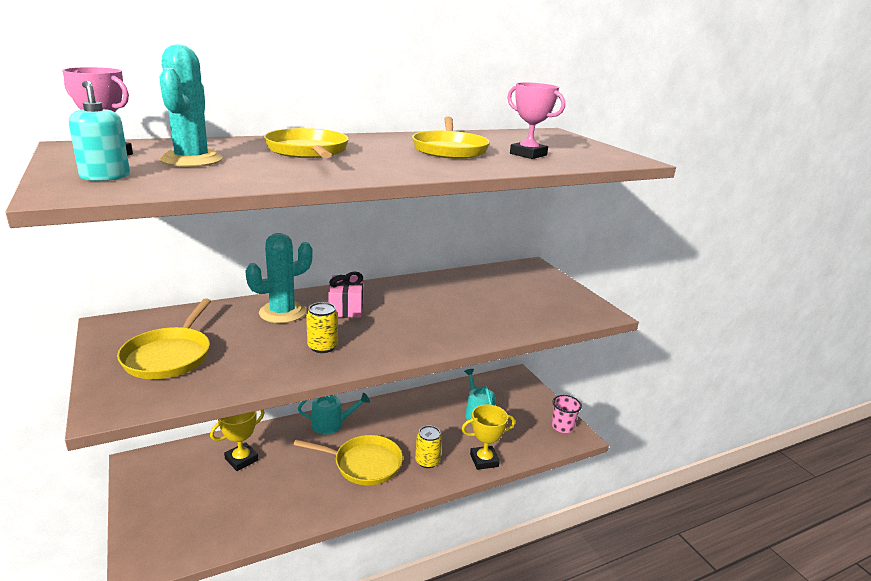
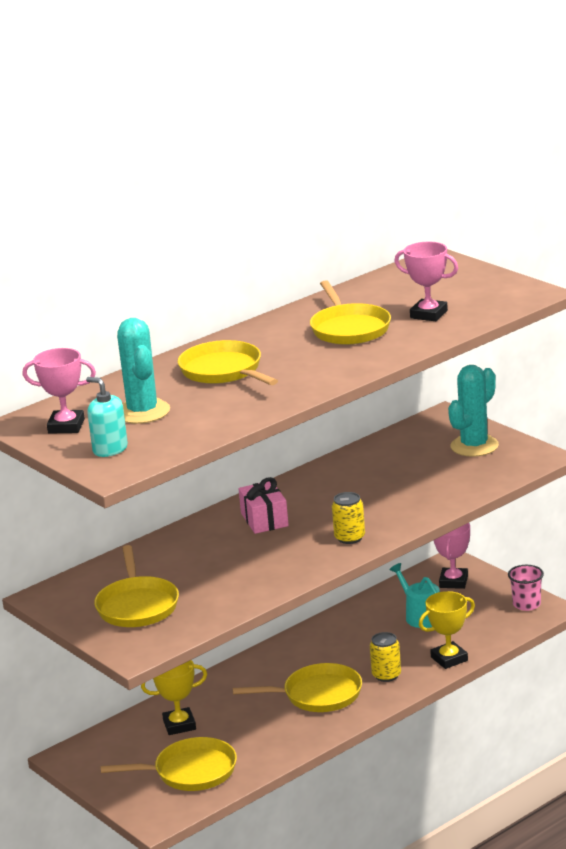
camera: 10 degrees left, 0 degrees up
yellow trophy [210,410,265,471] -> yellow trophy turned 45 degrees clockwise [141,660,207,735]
turquoise cactus [245,233,313,323] -> turquoise cactus moved to [448,365,499,457]
turquoise watering can [298,393,370,435] -> none
yellow can [306,302,338,353] -> yellow can moved to [332,492,365,544]
none -> yellow pan [101,737,237,791]
none -> pink trophy [433,523,470,589]

